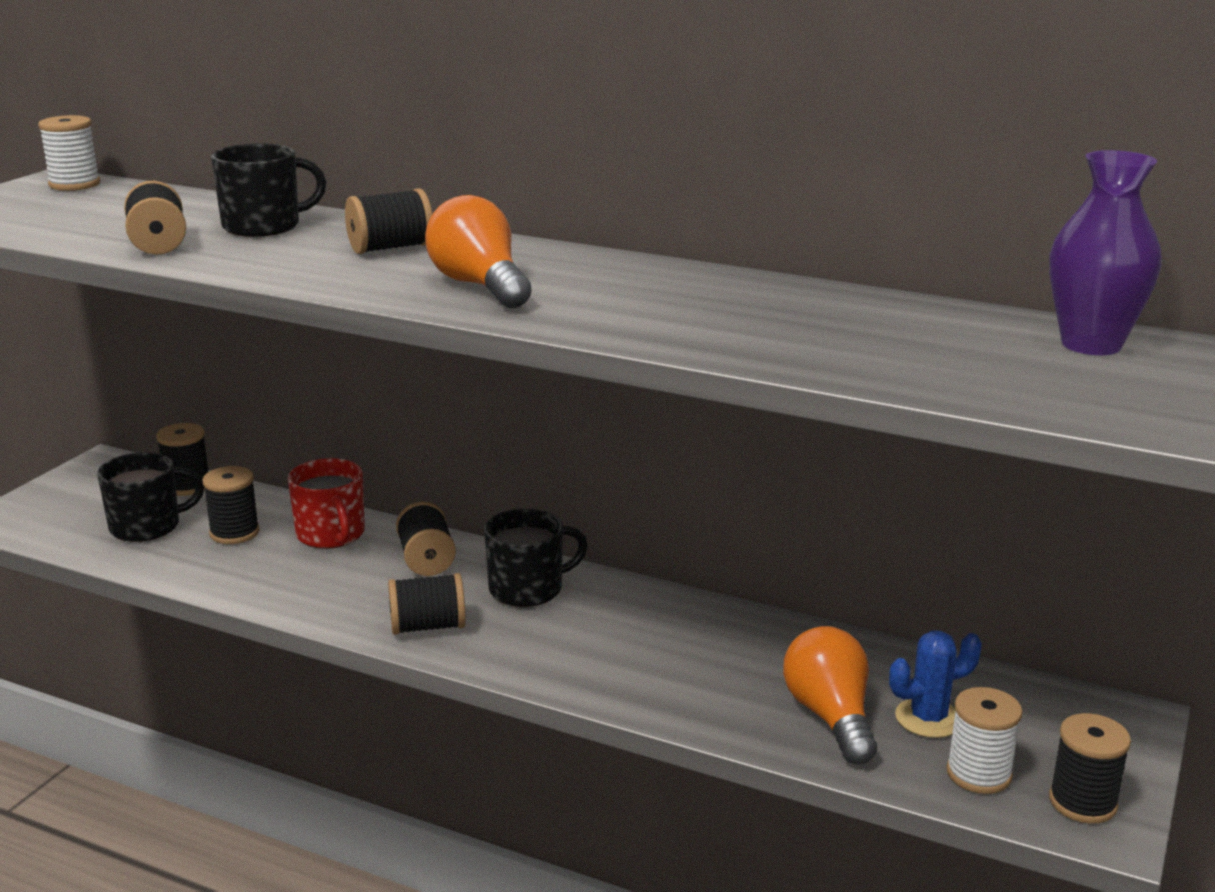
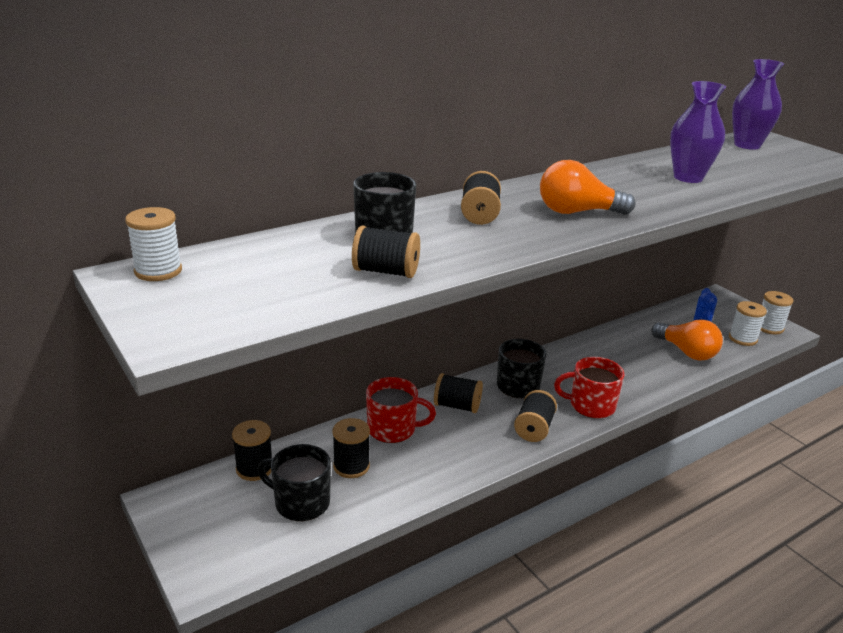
camera: 60 degrees left, 5 degrees up
black mug [97,452,204,542] -> black mug turned 75 degrees counterclockwise [257,444,331,521]
orange light bulb [783,626,877,764] -> orange light bulb turned 150 degrees counterclockwise [651,320,723,361]
black spool [1049,713,1131,824] -> white spool [761,291,793,335]
none -> red mug [554,357,624,418]
none -> purple vase [670,81,726,183]

